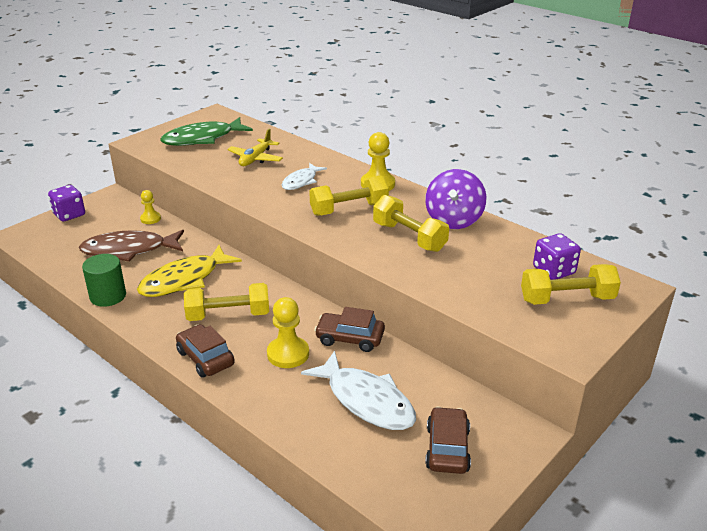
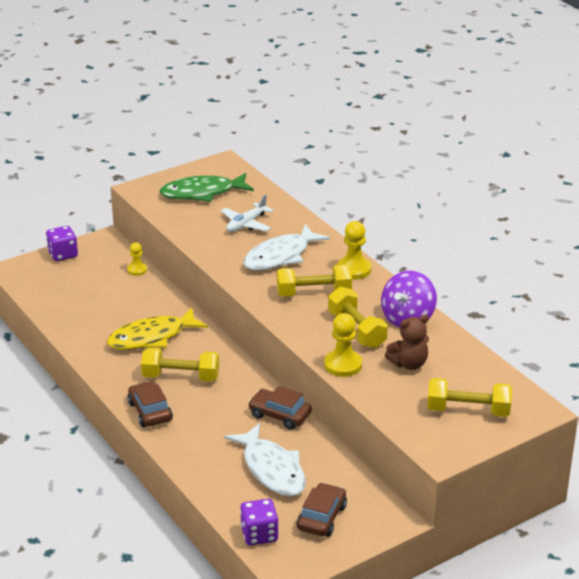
camera: 15 degrees right, 0 degrees up
brown fish [79,230,184,262] -> none
green cylinder [82,254,126,307] -> none
yellow plane [227,129,283,166] -> white plane [221,194,274,232]
yellow pawn [267,297,309,368] -> yellow pawn moved to [324,313,362,377]
white fish [282,163,327,190] -> white fish [243,224,330,270], size x1.68
purple dice [533,233,581,280] -> purple dice moved to [240,499,279,546]
none -> brown teddy bear [385,314,429,370]

